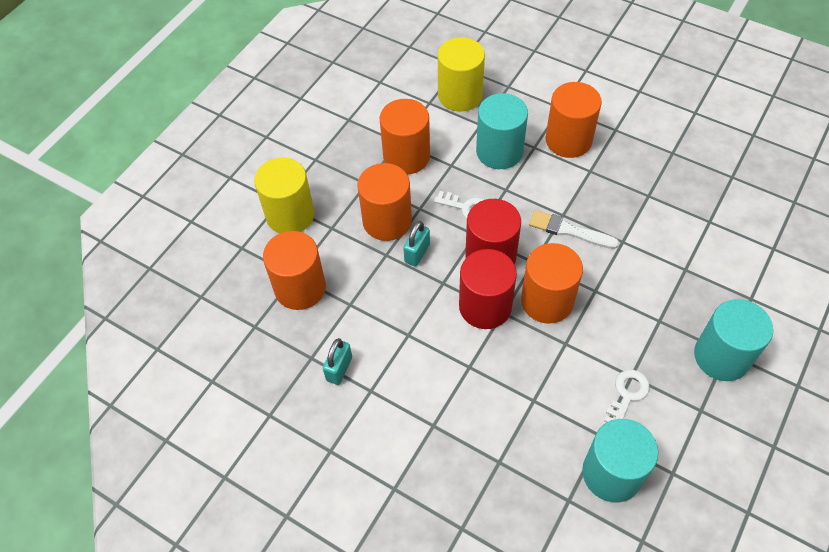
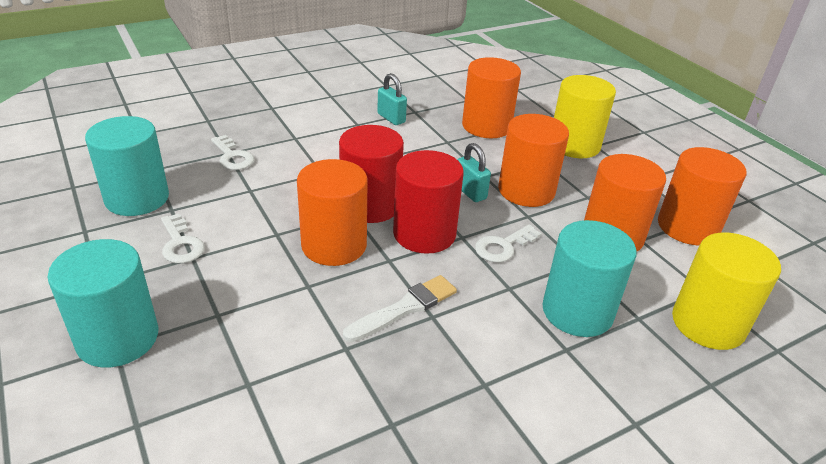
camera: 115 degrees right, 20 degrees down
orange cylinder [546,82,602,158] -> orange cylinder moved to [658,147,747,245]
none -> white key [211,135,254,170]

